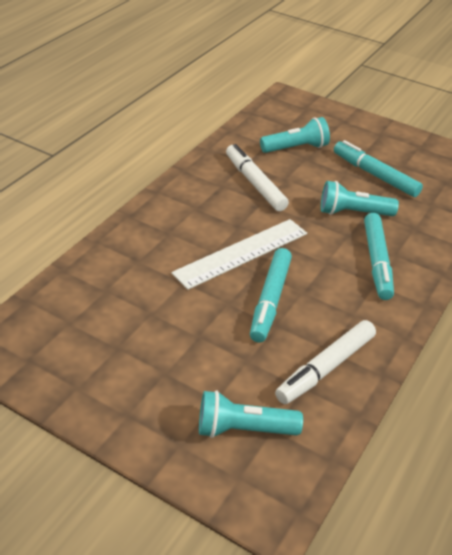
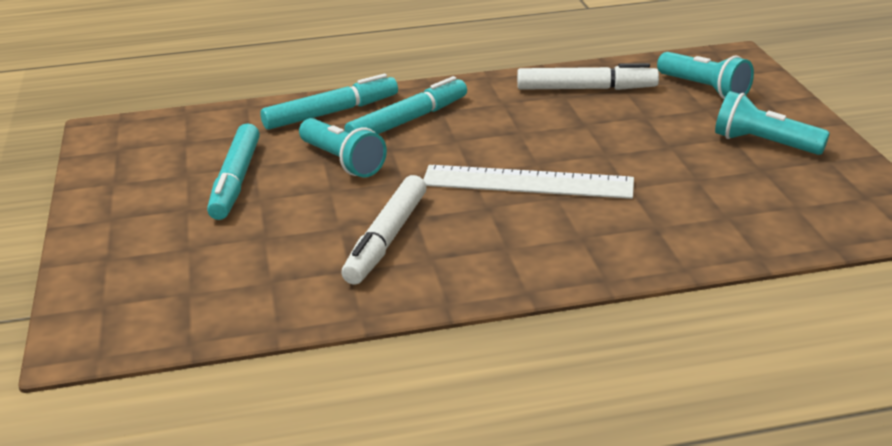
camera: 130 degrees left, 10 degrees down
turquoise marker [250,248,292,343] -> turquoise marker moved to [260,74,398,130]
turquoise flashlight [260,117,330,153] -> turquoise flashlight moved to [715,91,830,155]

